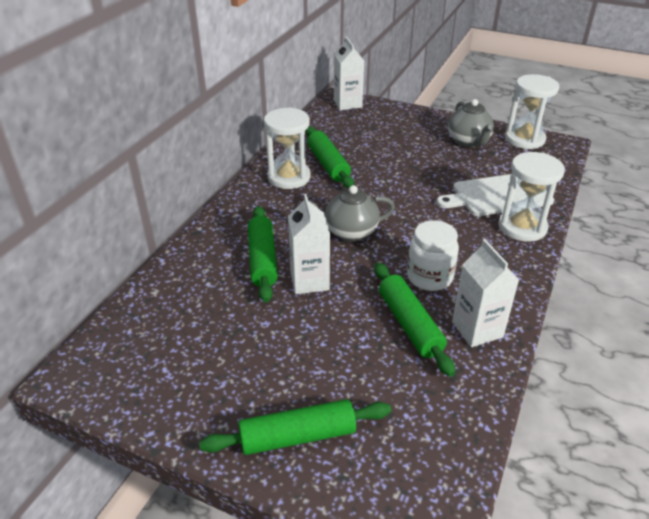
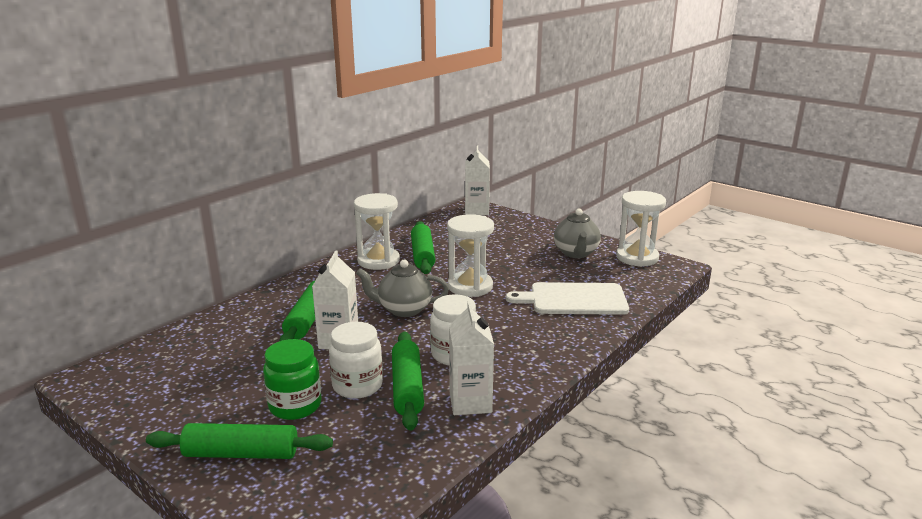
camera: 15 degrees right, 15 degrees down
white hourglass [499,152,565,242] -> white hourglass moved to [447,214,494,297]
none -> green jar [263,339,322,420]
none -> white jar [329,322,383,399]

